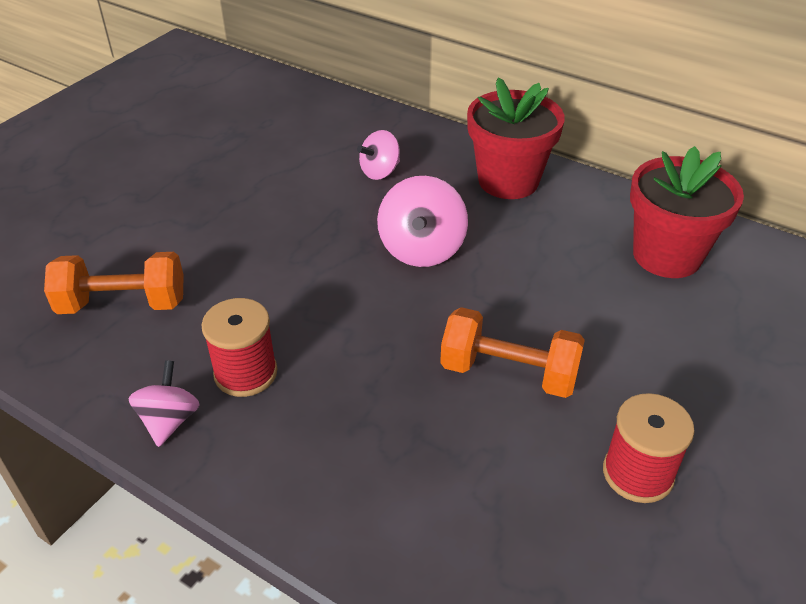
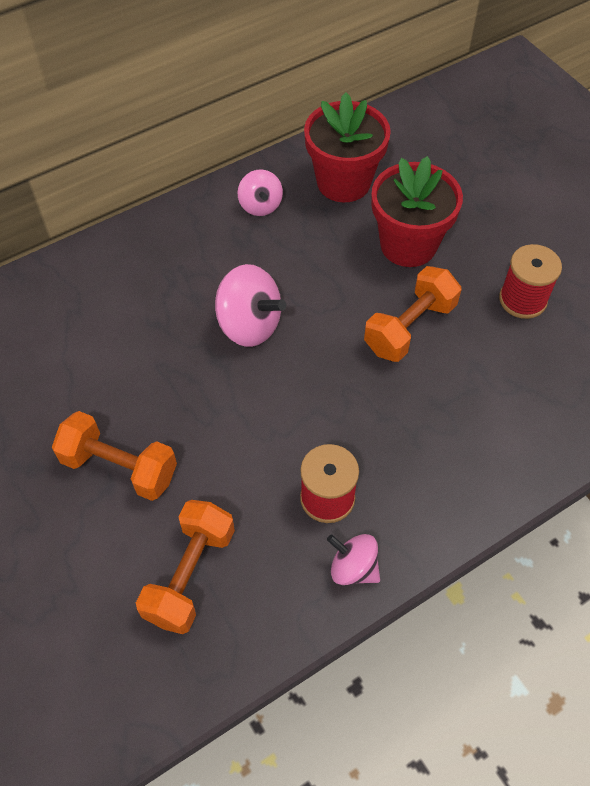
camera: 65 degrees left, 15 degrees up
pink spinning top [357,130,400,180] -> pink spinning top moved to [237,169,283,216]
red flower pot [467,77,564,199] -> red flower pot moved to [371,156,463,267]
none -> orange dumbbell [52,411,177,501]

